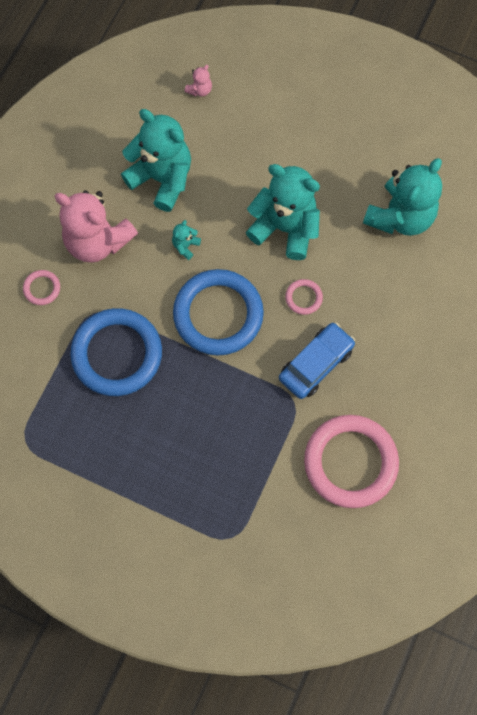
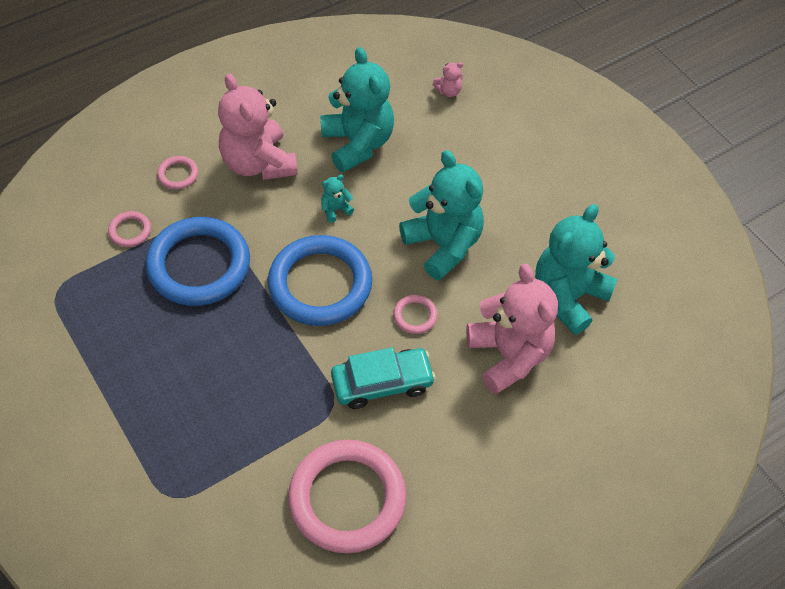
camera: 30 degrees right, 15 degrees down
blue car [279,322,355,399] -> turquoise car [331,347,436,409]
turquoise teddy bear [363,158,442,236] -> turquoise teddy bear turned 150 degrees clockwise [535,204,618,335]
none -> pink ring [108,211,151,247]
none -> pink teddy bear [466,264,558,394]

